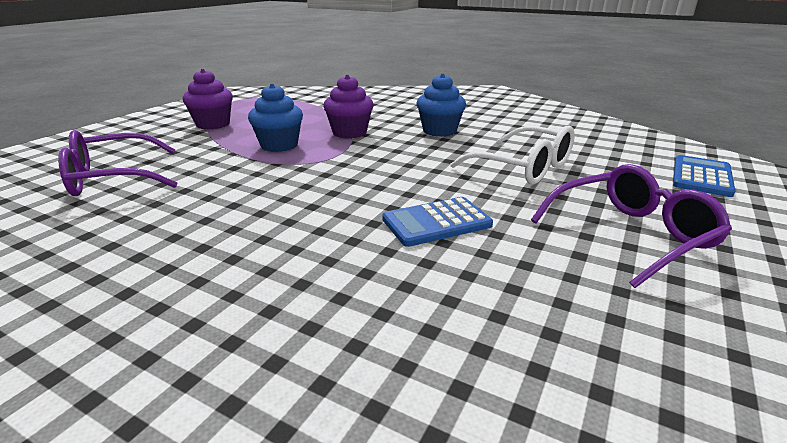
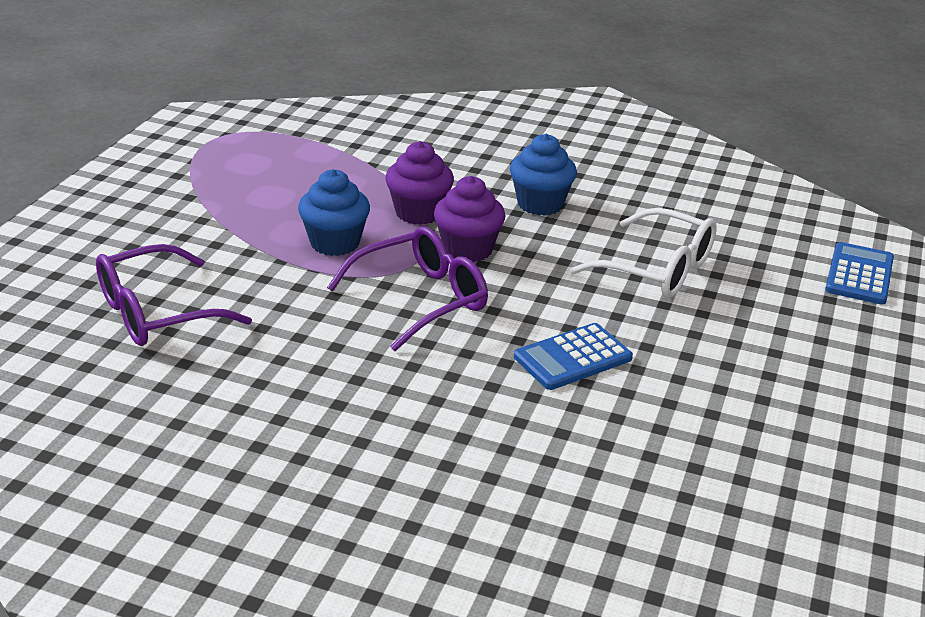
camera: 10 degrees left, 5 degrees up
purple cupcake [183,69,233,130] -> purple cupcake moved to [434,176,506,262]
purple glasses [531,164,732,288] -> purple glasses moved to [327,227,488,351]

